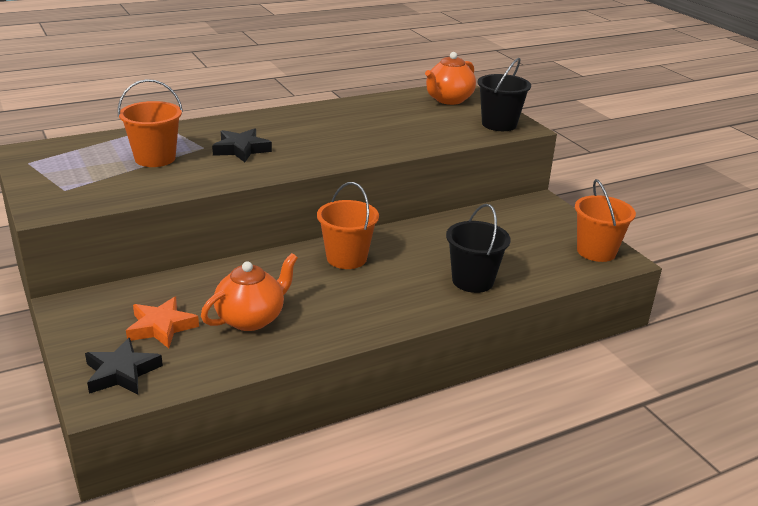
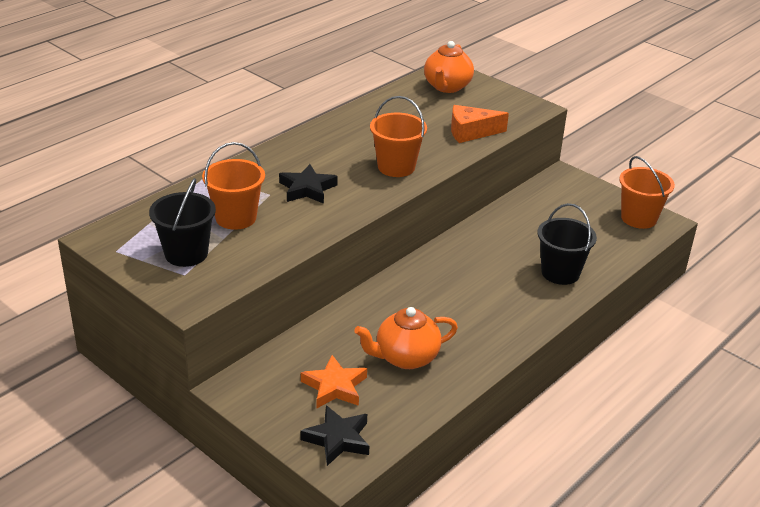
camera: 20 degrees left, 5 degrees up
orange teapot [201,253,298,331] -> orange teapot turned 135 degrees counterclockwise [354,307,458,369]
orange bucket [317,182,379,269] -> orange bucket moved to [370,96,427,177]
black bucket [478,58,531,131] -> black bucket moved to [149,178,216,267]
none -> orange cheese [451,105,509,143]

